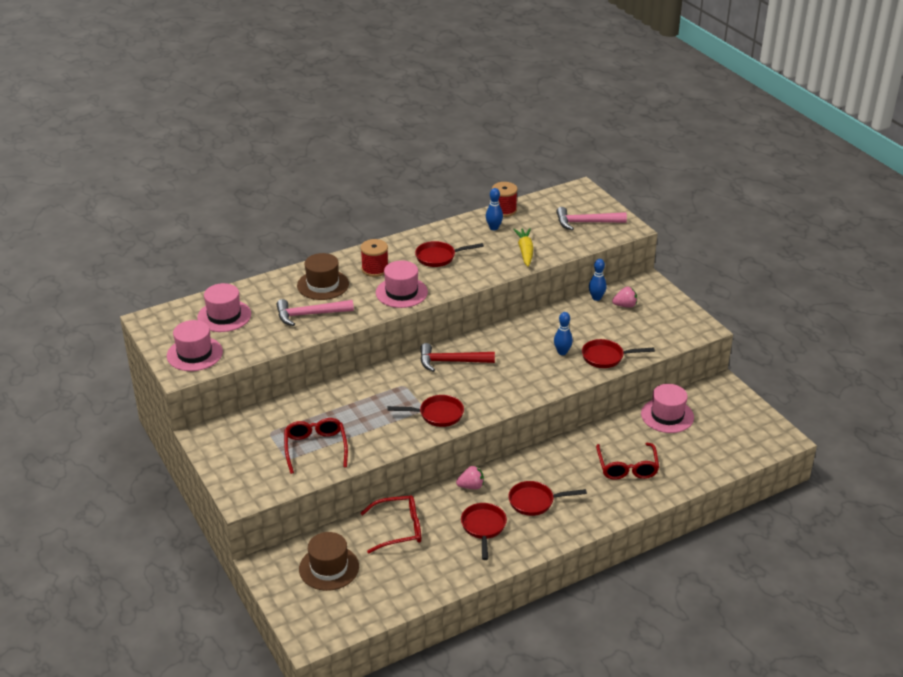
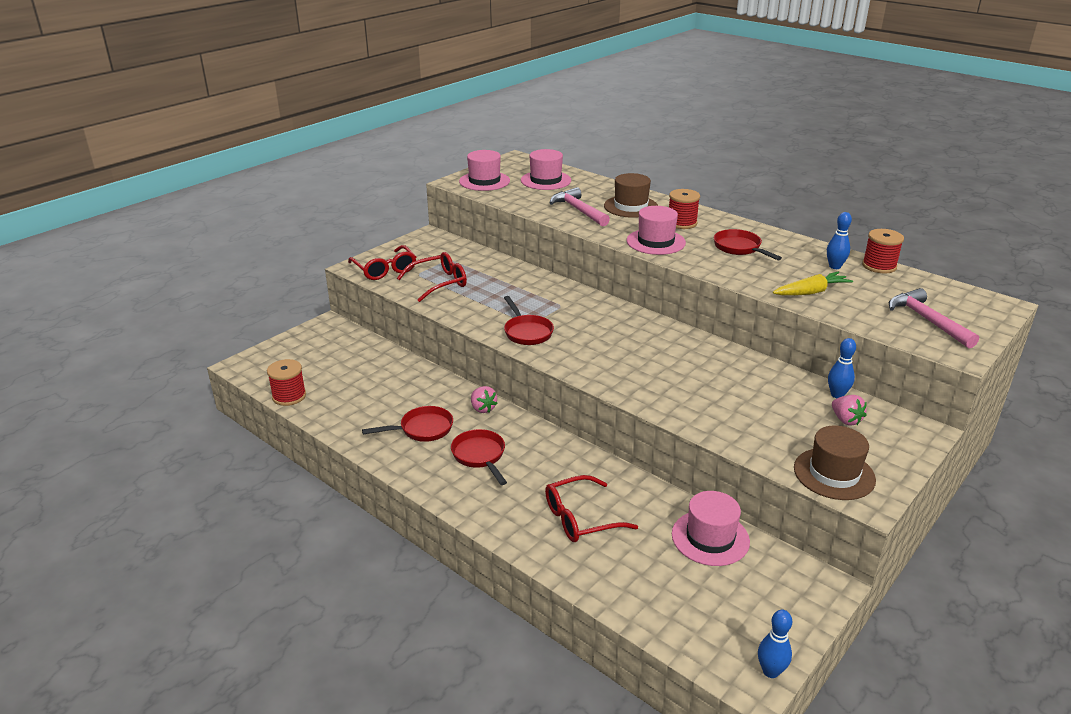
camera: 70 degrees right, 5 degrees down
brown hat [299,532,359,591] -> brown hat moved to [794,425,876,500]
red glasses [360,495,421,553] -> red glasses moved to [348,245,416,280]
red hammer [420,343,495,372] -> none
blue bowling pin [554,312,573,355] -> blue bowling pin moved to [758,610,792,678]
red pan [582,339,655,368] -> none
none -> red spool [267,359,306,406]

